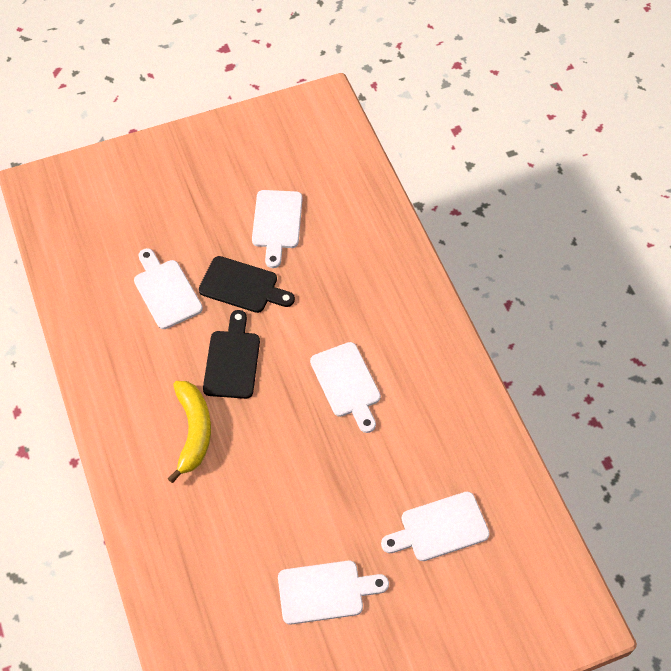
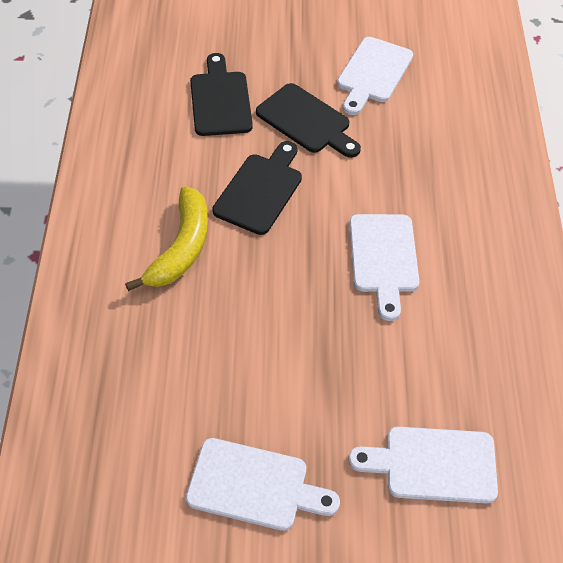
camera: 20 degrees right, 5 degrees down
white cutting board [134,248,203,329] -> black cutting board [190,53,253,136]

